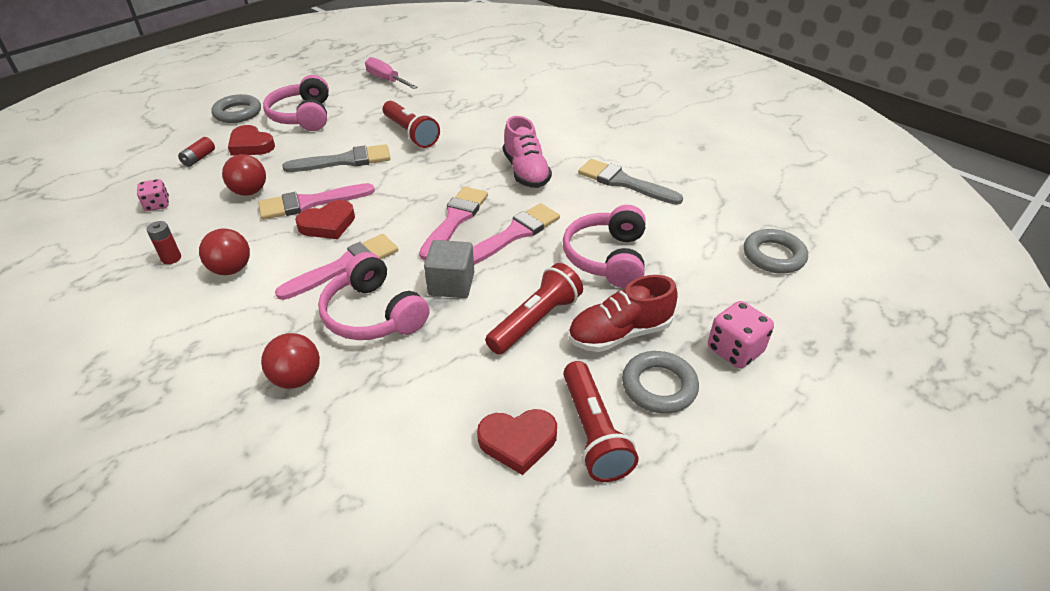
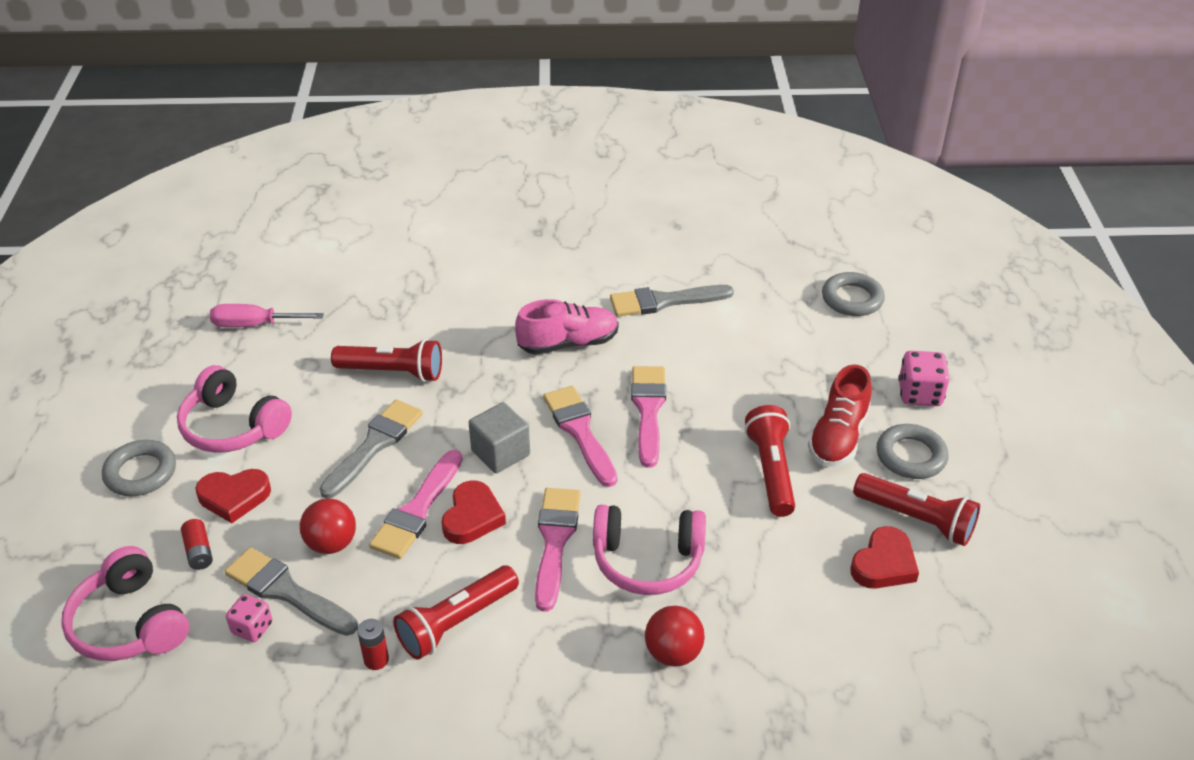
camera: 45 degrees left, 0 degrees up
red ball [199,228,250,275] -> red flashlight [393,565,519,660]
grey cube [424,240,474,298] -> grey cube moved to [469,402,530,473]
pink shoe [503,116,552,188] -> pink shoe turned 45 degrees counterclockwise [515,299,619,355]
pink headphones [563,205,646,288] -> pink headphones moved to [61,546,189,661]
none -> grey brush [225,547,358,636]

